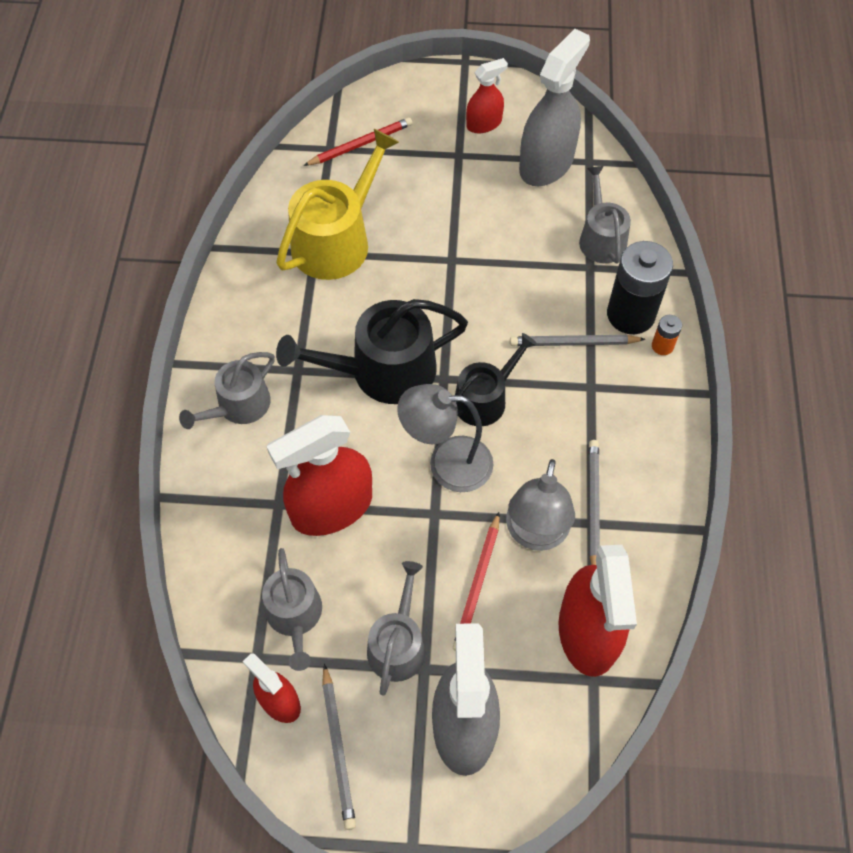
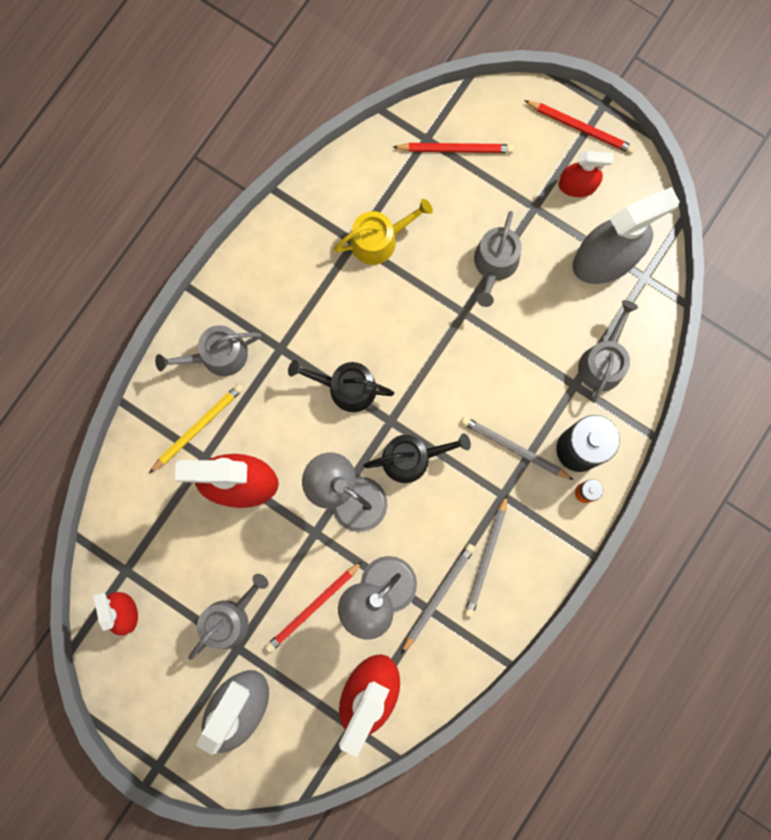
camera: 30 degrees right, 20 degrees up
grey watering can [262,548,322,671] -> grey watering can moved to [474,211,522,307]
yellow watering can [276,129,399,280] -> yellow watering can [334,199,433,265], size x0.62
black watering can [276,299,468,404] -> black watering can [288,360,394,412], size x0.62
grey pencil [322,664,356,830] -> grey pencil moved to [464,495,507,617]
none -> yellow pencil [149,384,244,473]
none -> red pencil [524,100,635,154]

